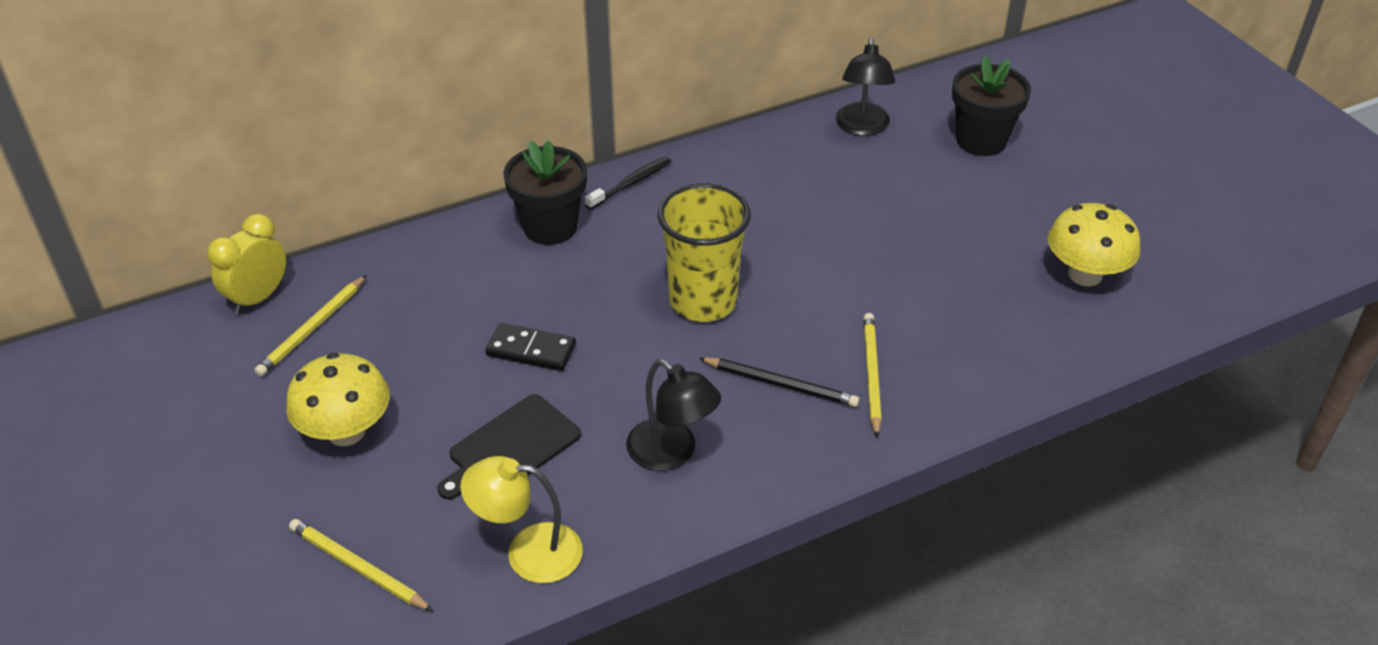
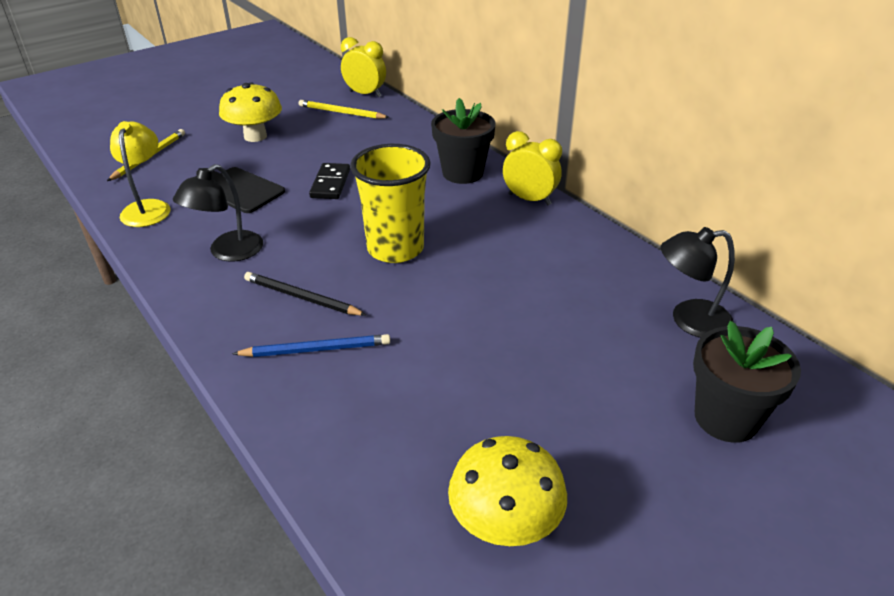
camera: 80 degrees right, 5 degrees down
black toothbrush [585,157,671,210] -> yellow clock [503,131,562,205]
black pencil [699,357,860,407] -> black pencil turned 105 degrees clockwise [244,272,366,316]
yellow pencil [863,313,882,438] -> blue pencil [232,334,390,357]

